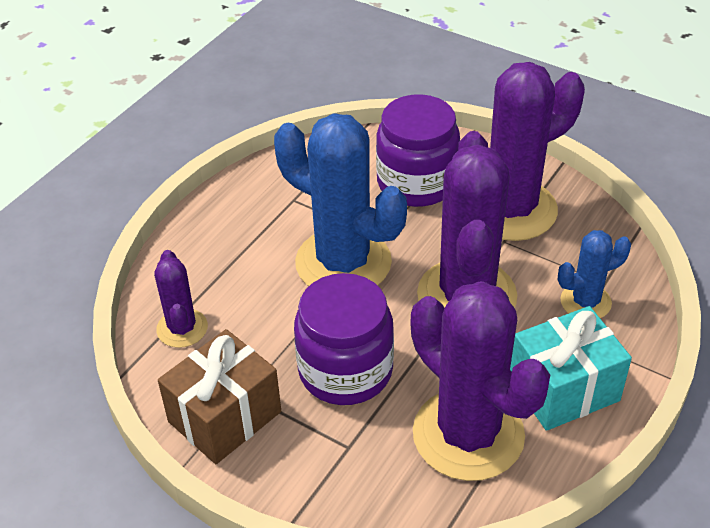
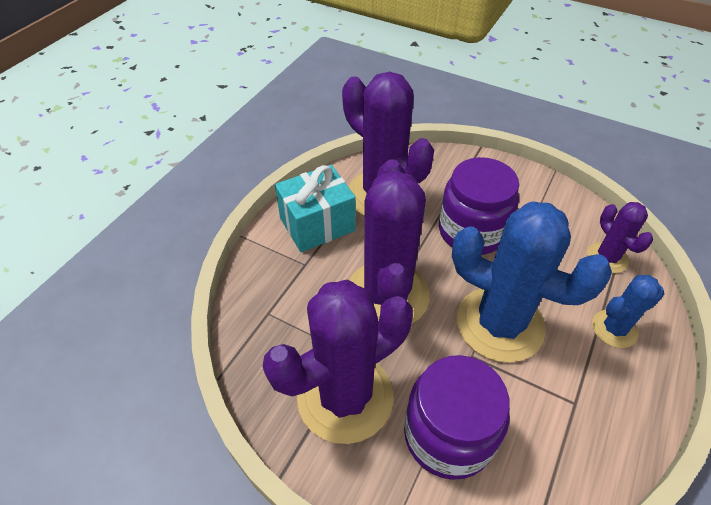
camera: 175 degrees right, 5 degrees up
brown gift [158,329,281,464] -> none
blue cactus [558,230,631,318] -> blue cactus moved to [592,275,664,348]

